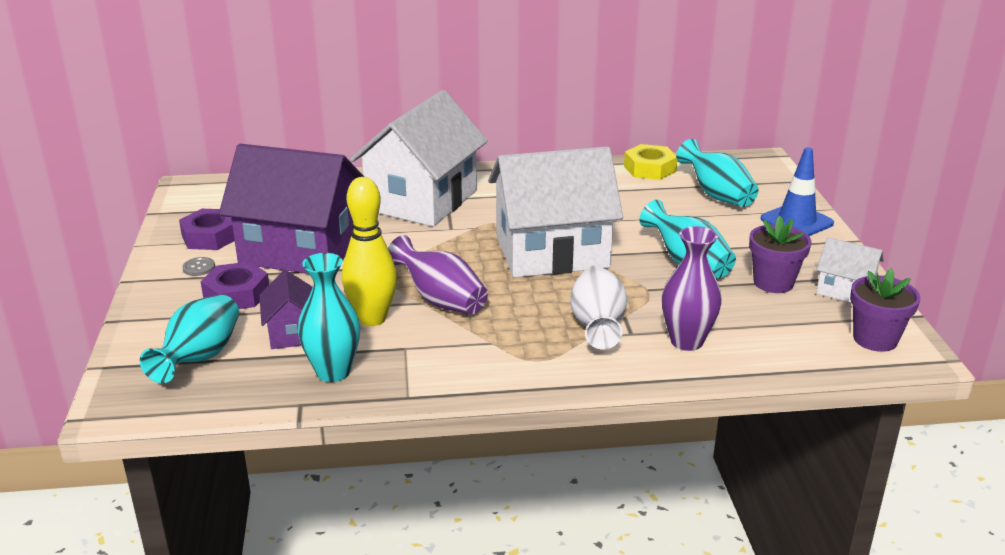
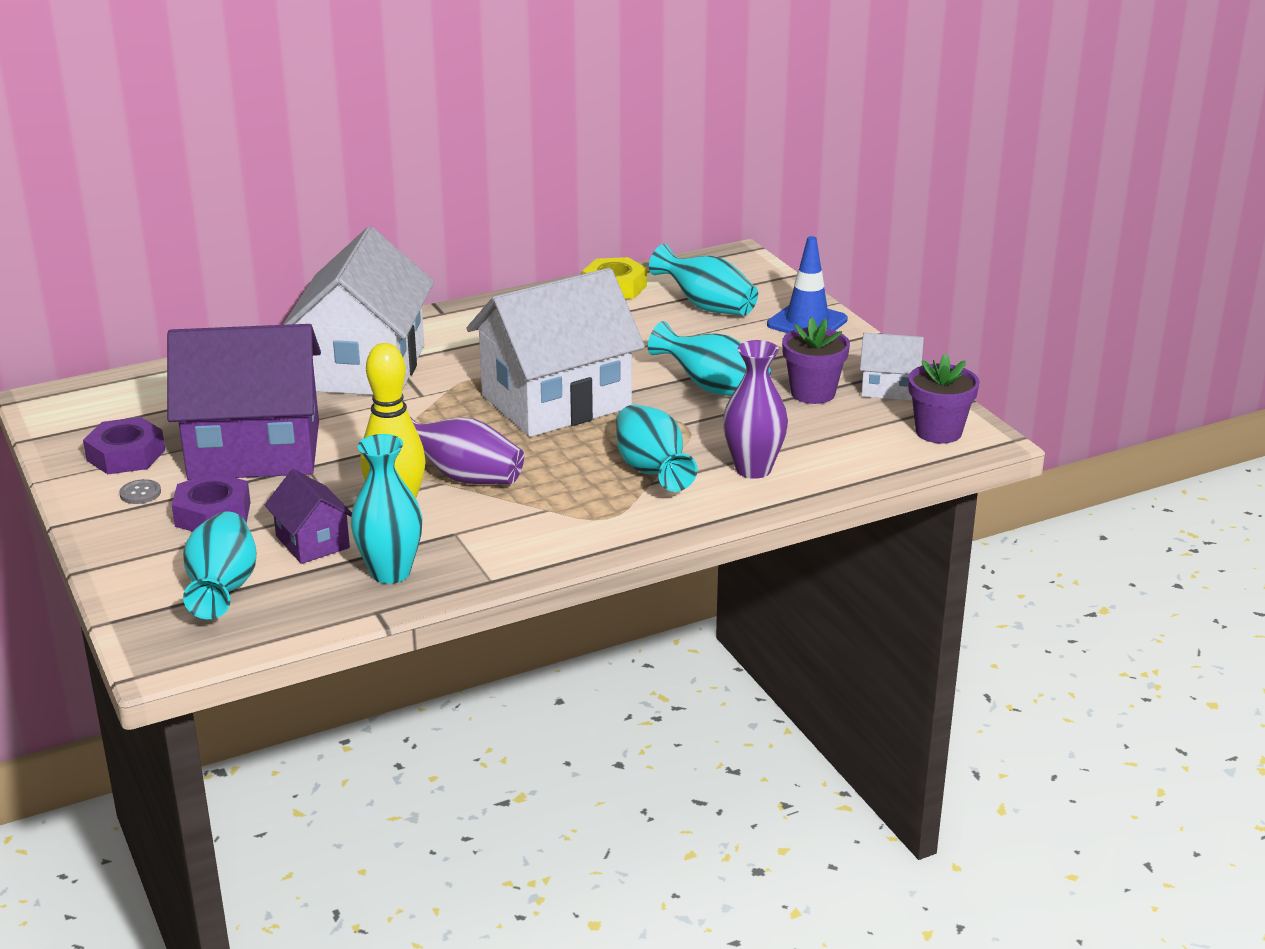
camera: 20 degrees left, 0 degrees up
white vase [570,265,627,349] -> turquoise vase [616,405,697,492]

